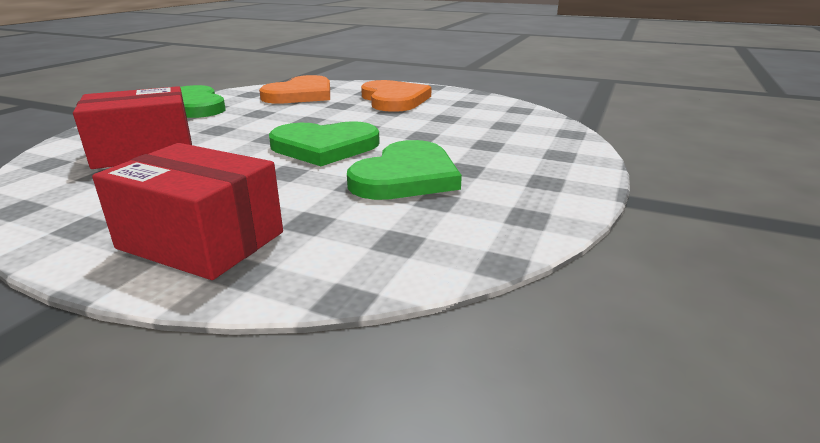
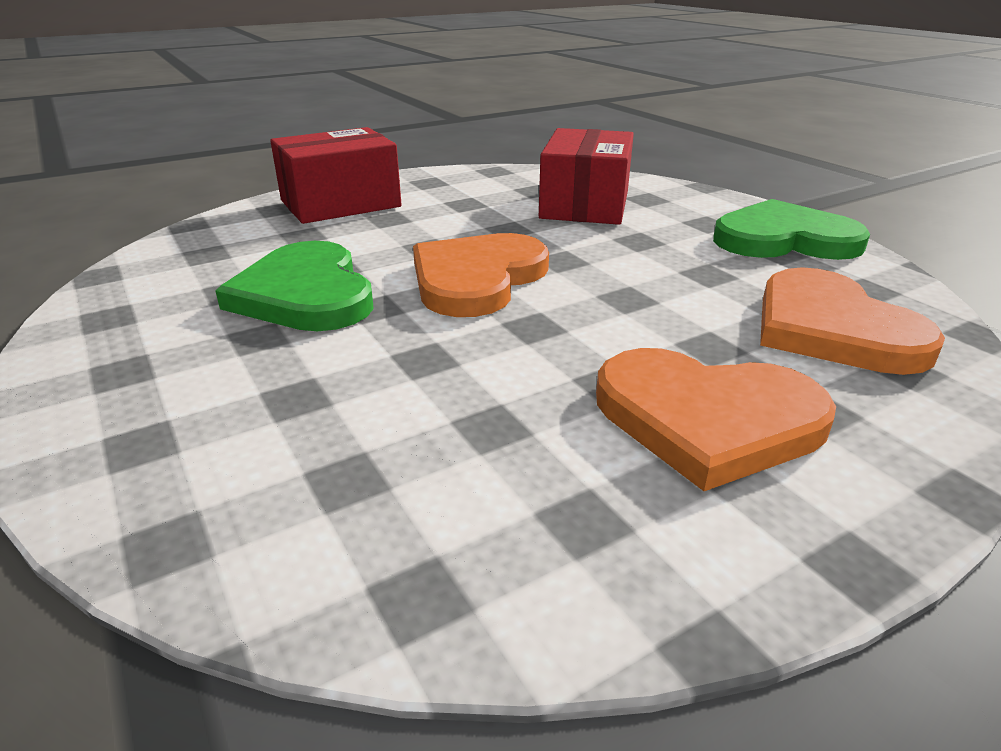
camera: 125 degrees right, 5 degrees up
green heart [269,121,380,166] -> orange heart [413,233,549,317]

